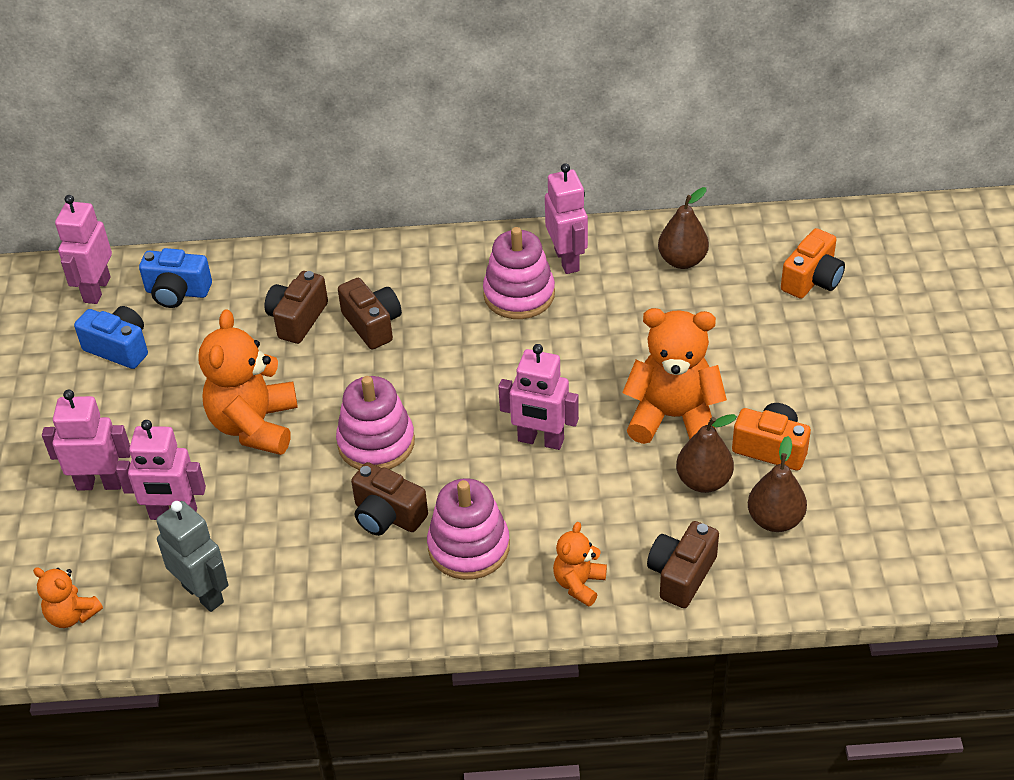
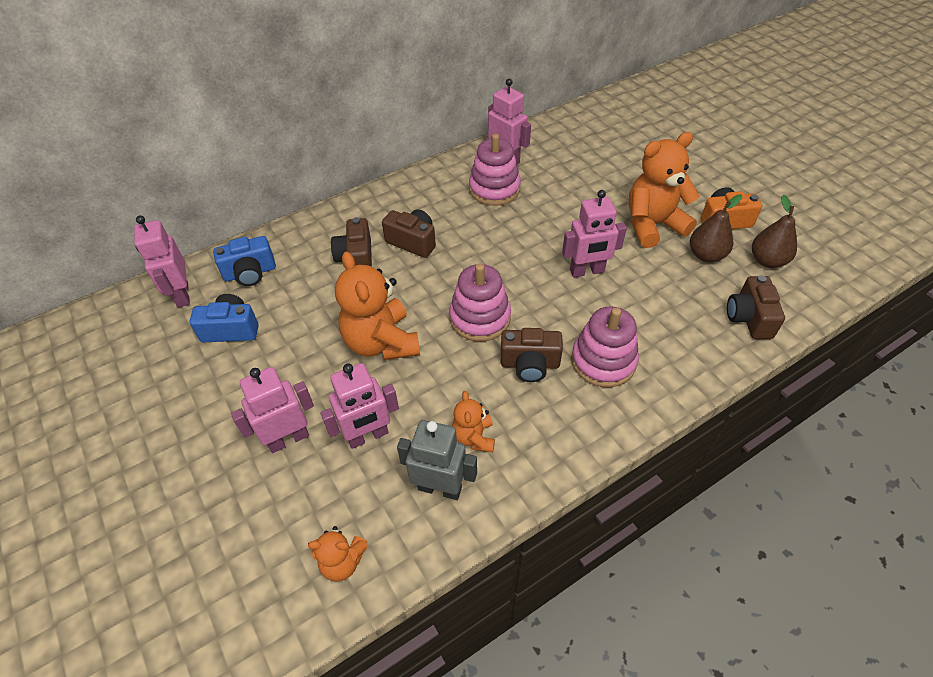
camera: 30 degrees left, 5 degrees up
orange teddy bear [553,522,607,607] -> orange teddy bear moved to [452,391,495,452]
brown pear [658,187,709,269] -> none
orange camera [781,228,845,299] -> none

